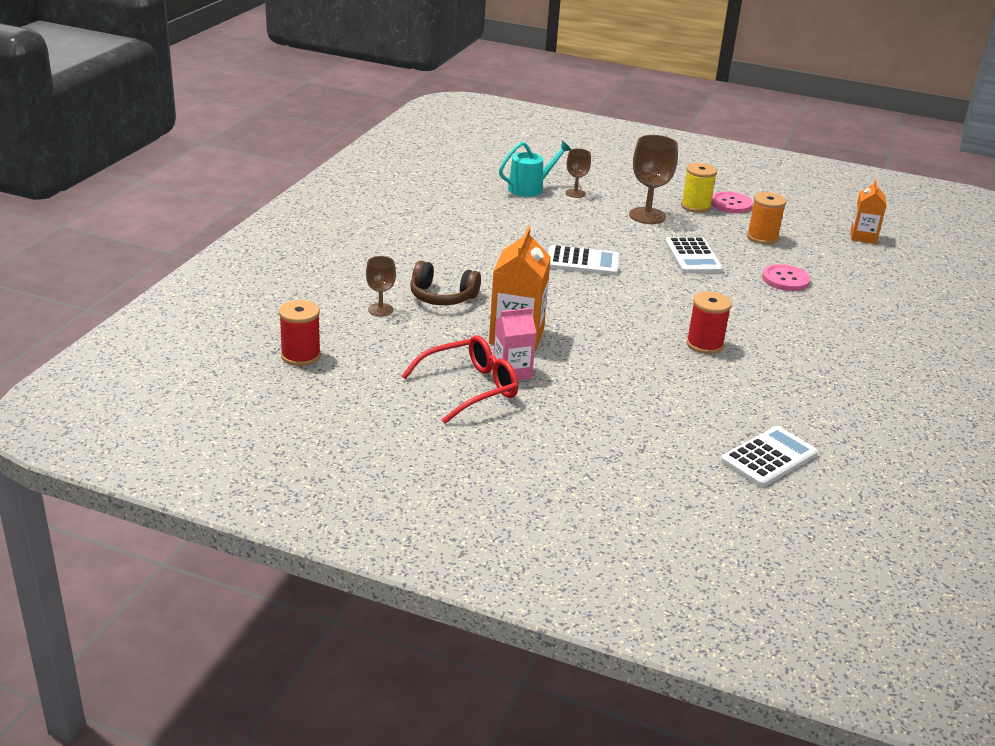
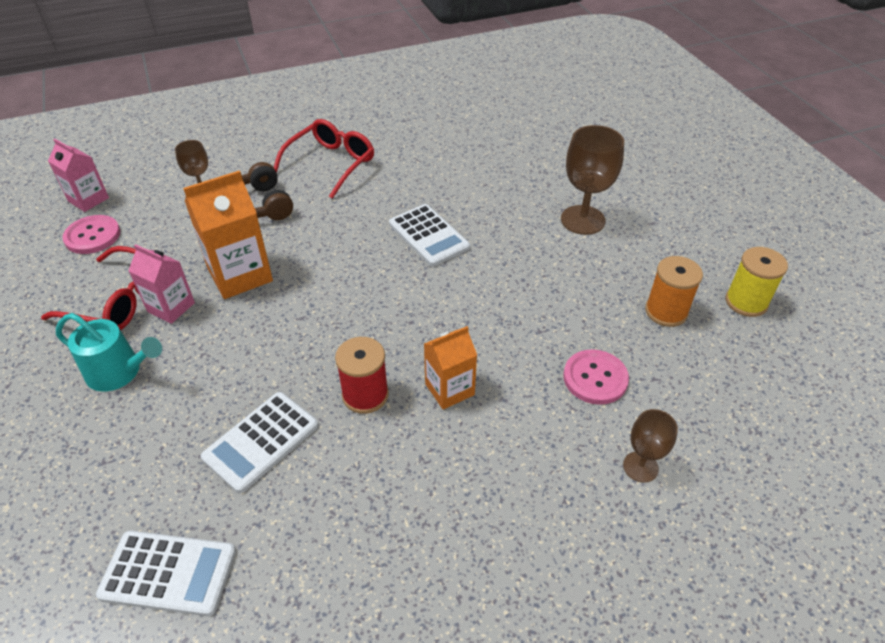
camera: 50 degrees right, 15 degrees up
red spool [279,300,321,366] -> pink carton [48,139,109,212]
turquoise watering can [499,141,571,197] -> turquoise watering can moved to [56,313,162,392]
brown goblet [565,148,591,198] -> brown goblet moved to [623,409,678,483]
white calculator [665,237,723,273] -> white calculator moved to [201,392,319,494]
yellow spool [681,163,717,213] -> yellow spool moved to [725,247,788,317]
pink button [711,191,753,213] -> pink button moved to [63,215,120,254]
orange carton [851,180,887,244] -> orange carton moved to [424,326,477,410]
none -> red glasses [274,119,374,199]

